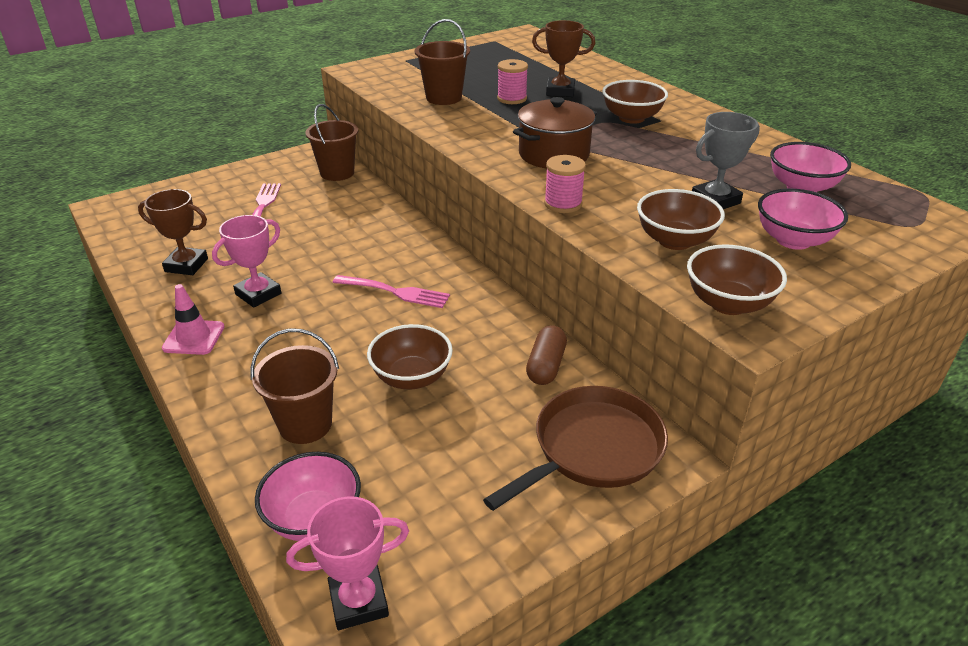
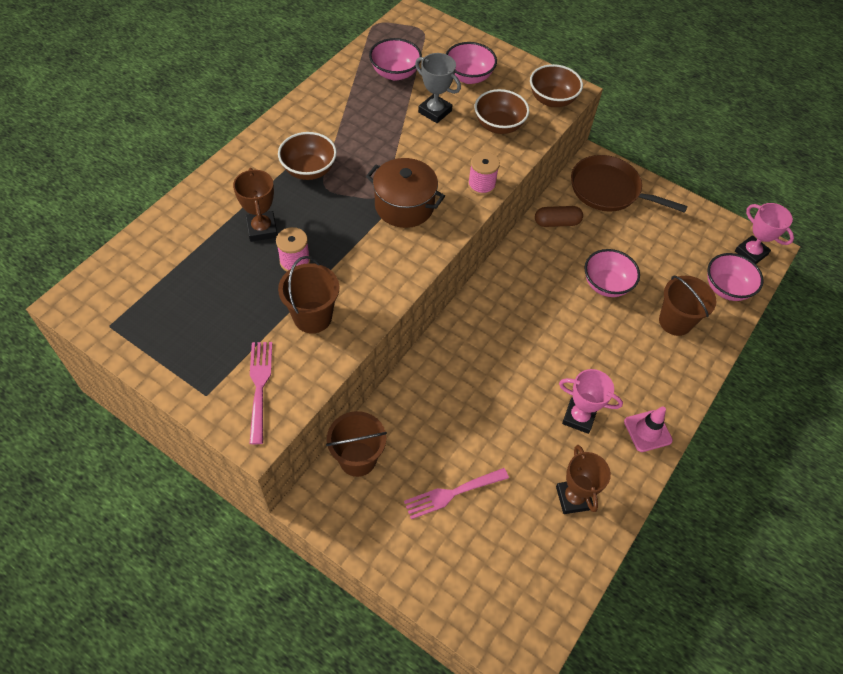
camera: 115 degrees left, 20 degrees up
pink fork [333,275,450,308] -> pink fork moved to [249,342,272,444]
brown bowl [367,324,453,390] -> pink bowl [584,249,640,297]

